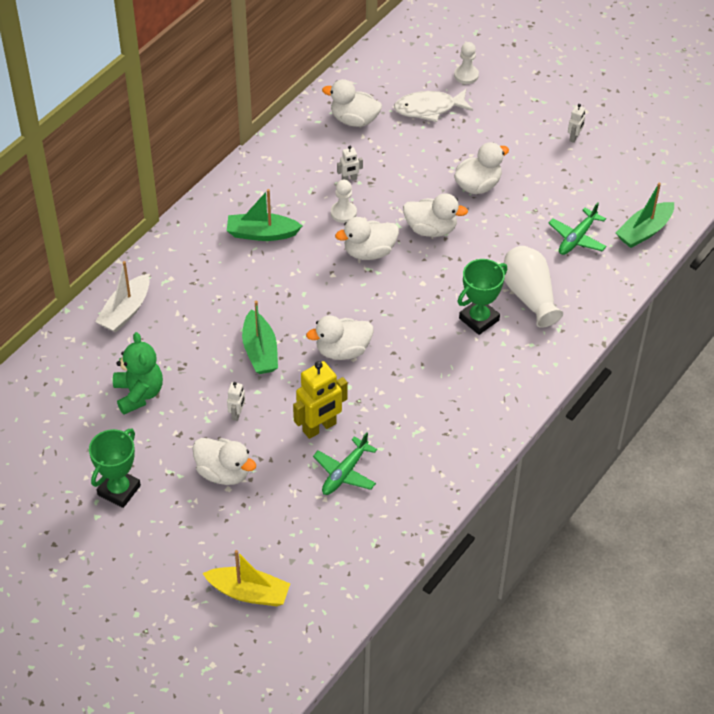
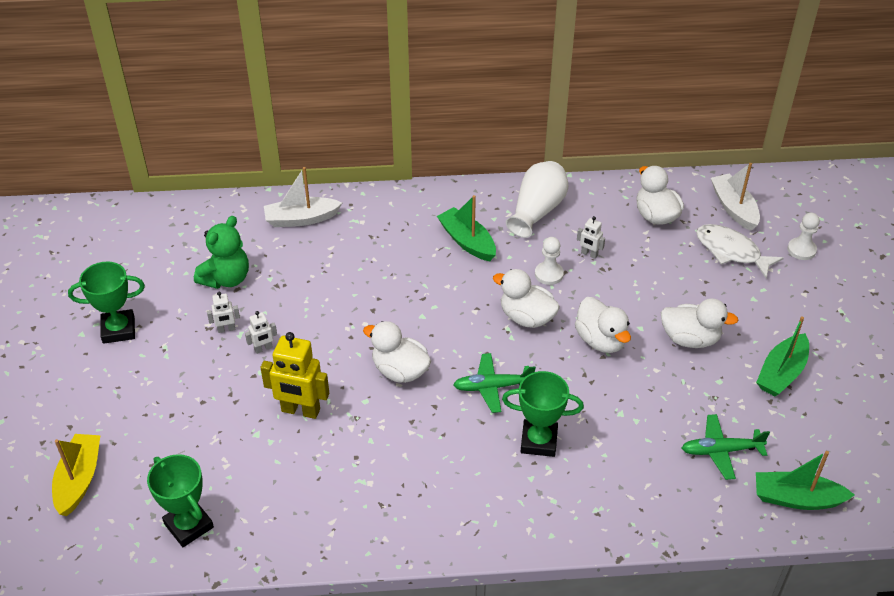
camera: 50 degrees right, 5 degrees down
white duck [192,438,257,485] -> none
yellow boat [203,550,291,606] -> yellow boat turned 150 degrees counterclockwise [52,434,101,516]
green boat [242,301,278,374] -> green boat moved to [756,316,809,396]
green plane [313,432,377,495] -> green plane moved to [453,353,536,413]
white vase [502,246,563,328] -> white vase moved to [506,161,568,238]
white robot [568,104,585,143] -> white robot moved to [207,292,240,333]
none -> green trophy [147,454,214,547]
none -> white boat [711,163,760,231]

